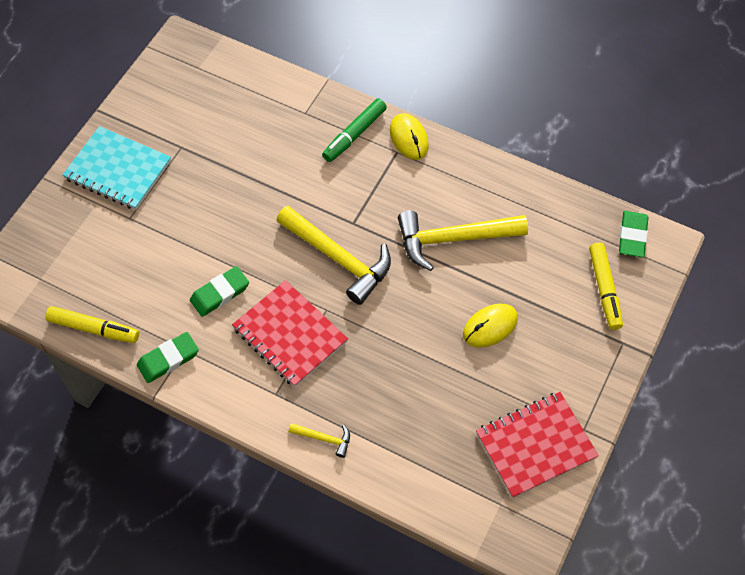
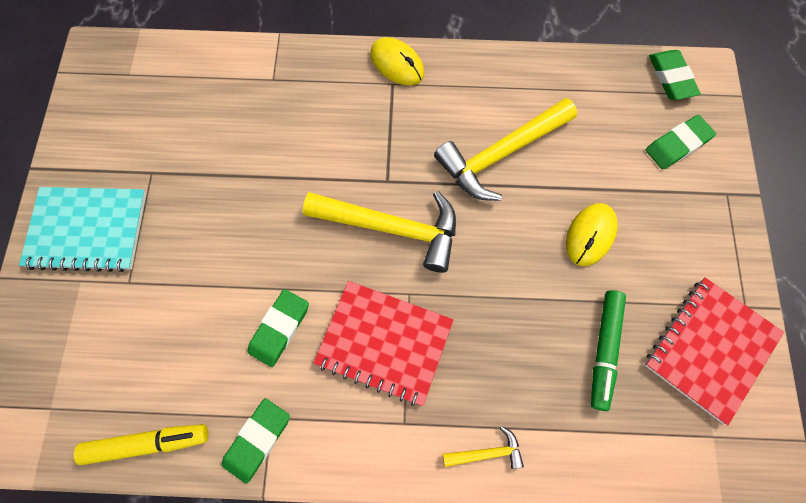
camera: 25 degrees left, 10 degrees up
green marker [322,98,387,162] -> green marker moved to [591,290,626,411]
yellow marker [589,243,623,330] -> green eraser [646,115,716,169]

